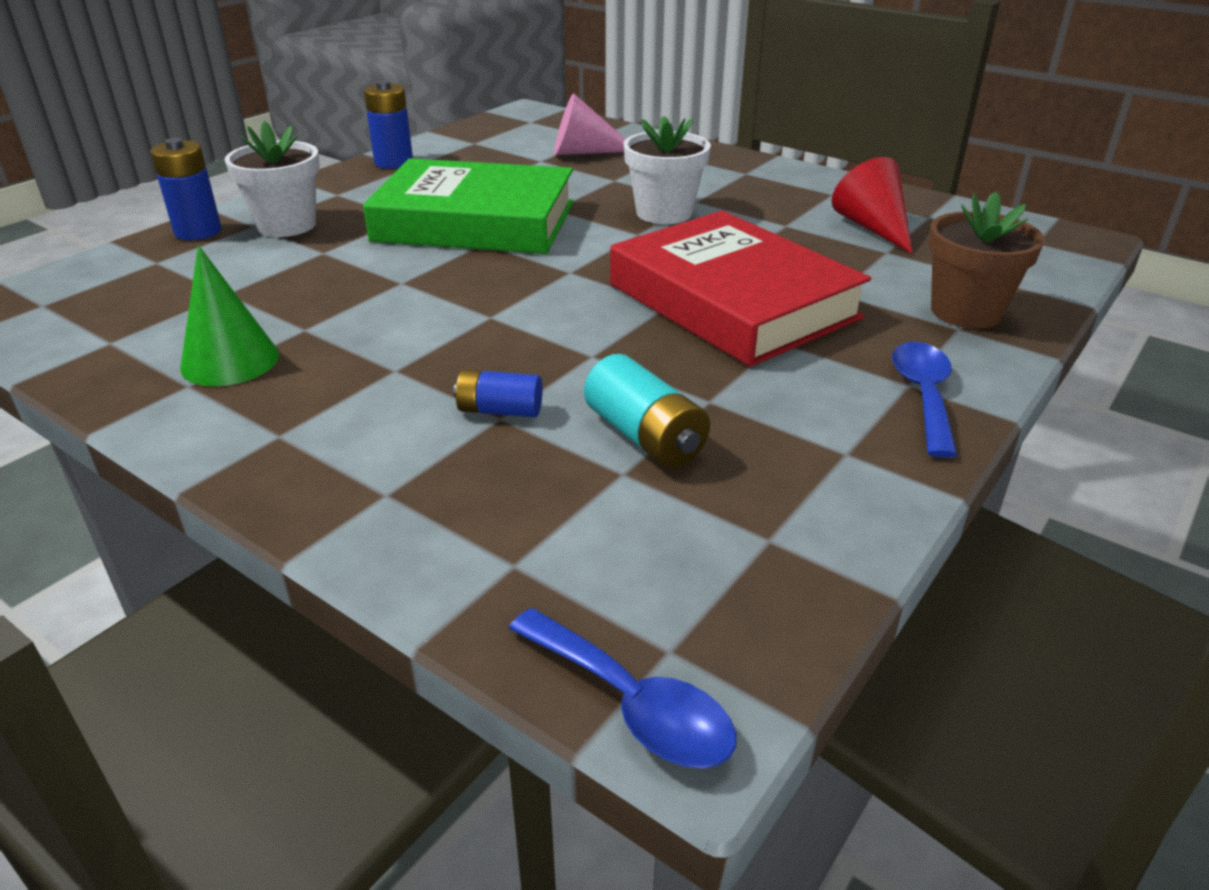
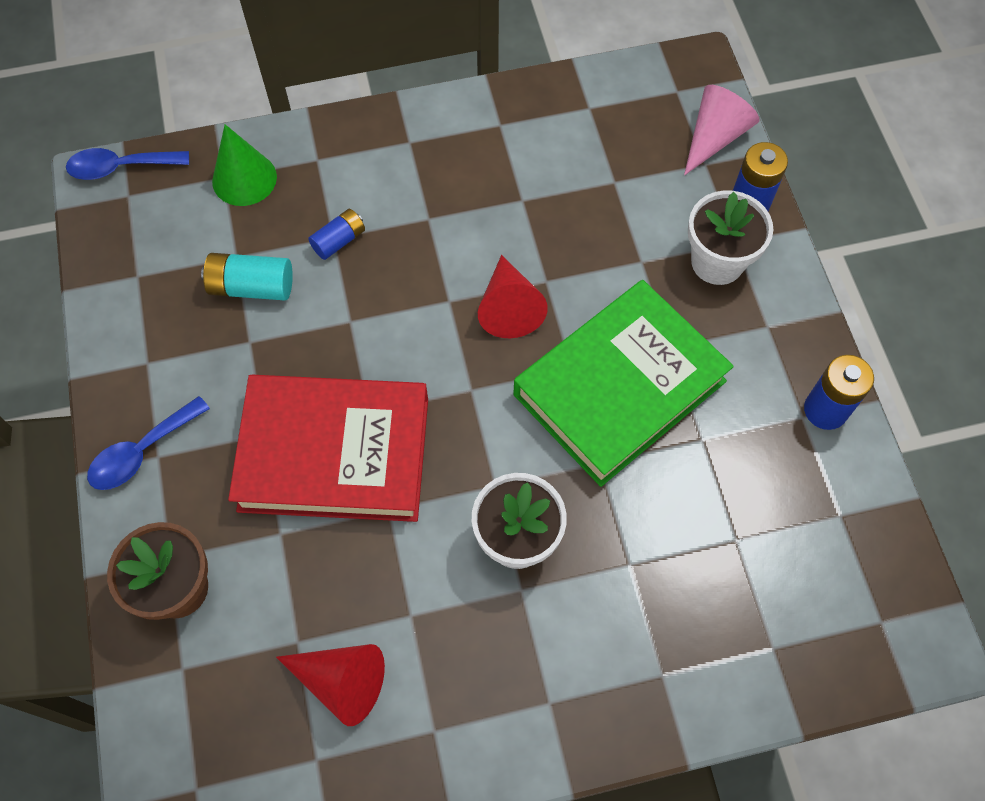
camera: 130 degrees right, 30 degrees up
green cone [180,245,279,386] -> green cone moved to [212,124,277,206]
pink cone [554,93,625,155] -> pink cone moved to [684,85,759,175]
blue spoon [892,342,957,458] -> blue spoon turned 90 degrees clockwise [87,396,210,490]
none -> red cone [478,255,548,338]

